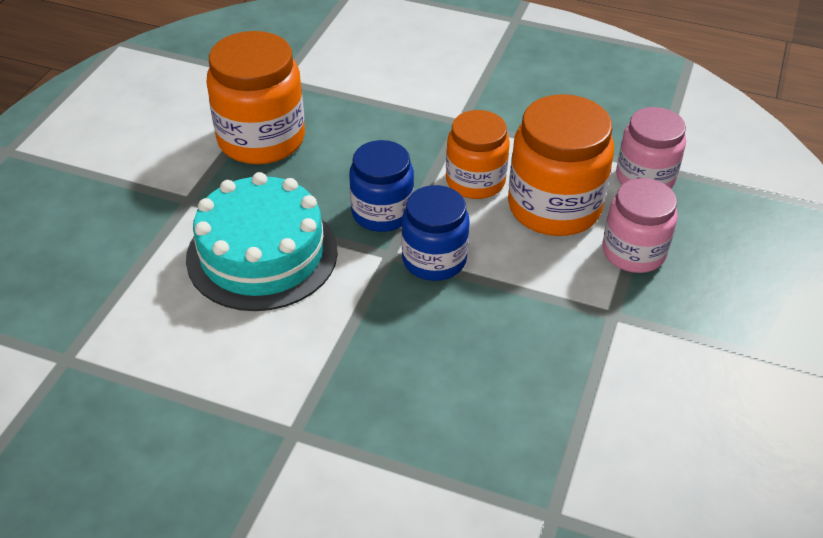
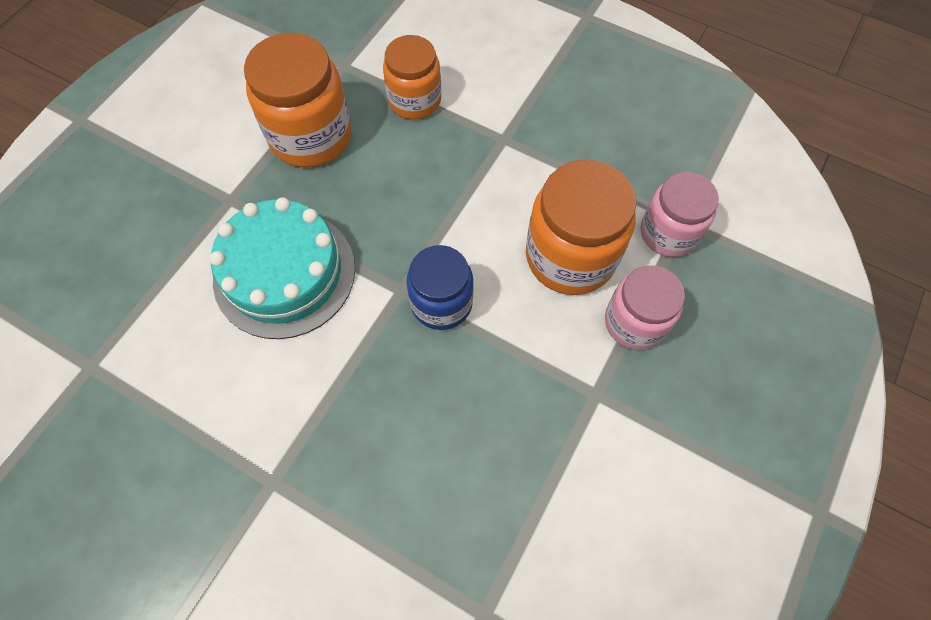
camera: 10 degrees right, 20 degrees up
blue jar [349,140,414,232] -> none
orange jar [446,110,510,199] -> orange jar moved to [383,35,441,119]

